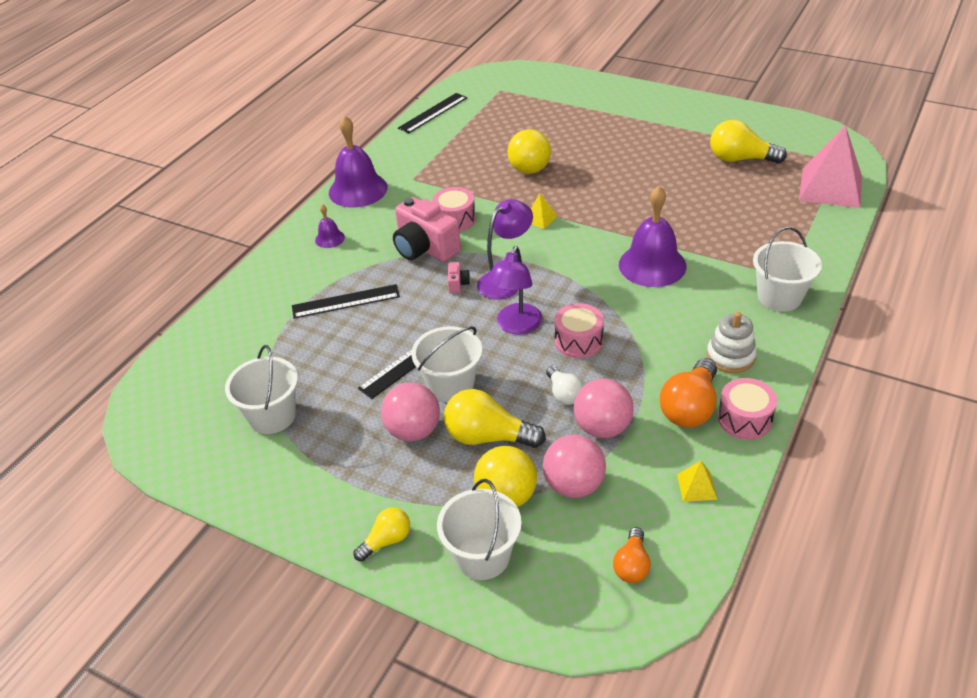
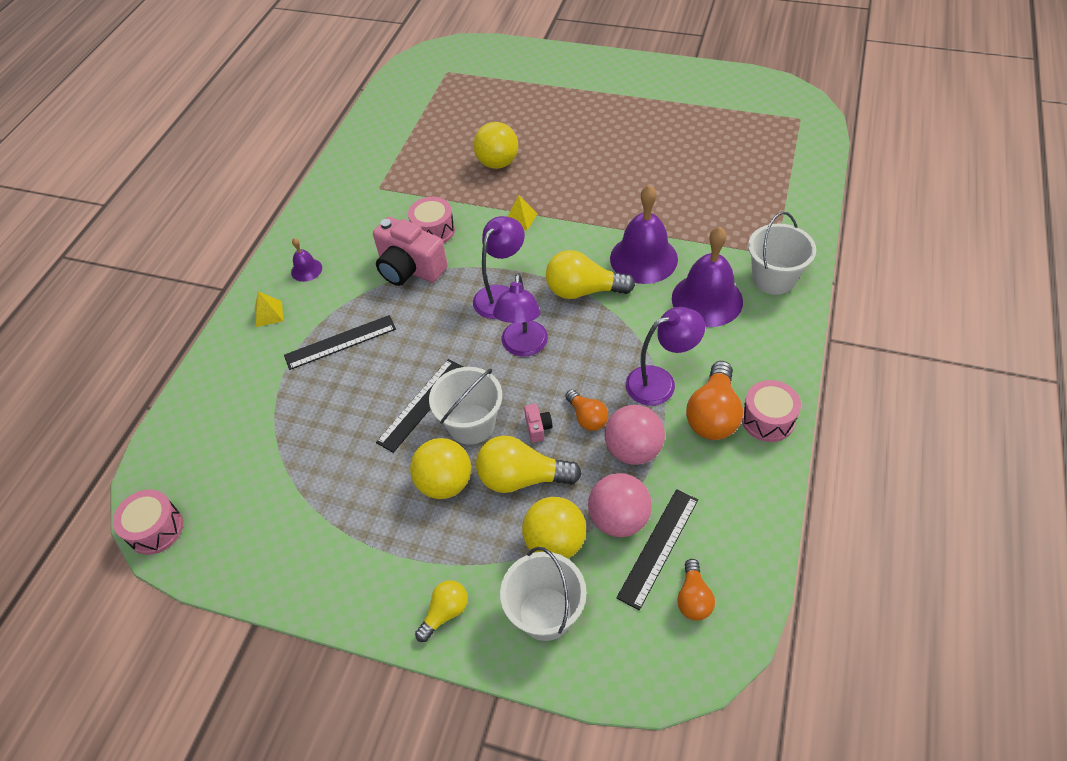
camera: 10 degrees left, 10 degrees up
white bucket [225,345,298,434] -> none
purple bell [329,115,388,208] -> purple bell moved to [672,227,743,327]
pink ball [381,383,440,442] -> yellow ball [410,438,471,499]
black ruler [398,93,467,133] -> black ruler moved to [616,489,698,610]
pink camera [448,262,470,293] -> pink camera moved to [524,404,553,443]
white light bulb [546,366,583,405] -> orange light bulb [565,390,608,431]
pink drum [554,303,604,358] -> pink drum moved to [113,489,183,555]
yellow pyramid [677,461,717,502] -> yellow pyramid moved to [255,291,283,327]
white stacking toy [707,312,757,373] -> none
yellow light bulb [710,120,787,163] -> yellow light bulb moved to [546,250,635,299]
pink pyramid [799,125,862,208] -> none
none -> purple lamp [626,307,705,406]

